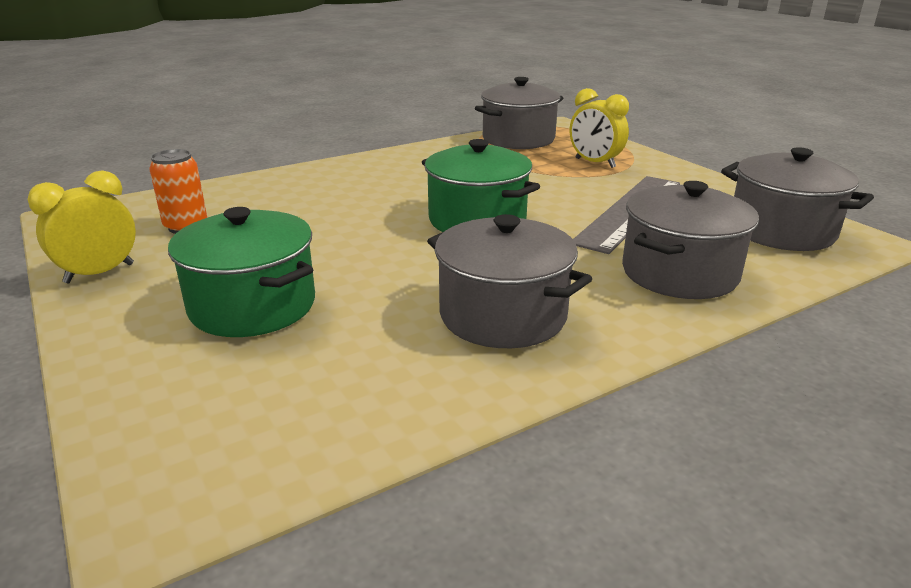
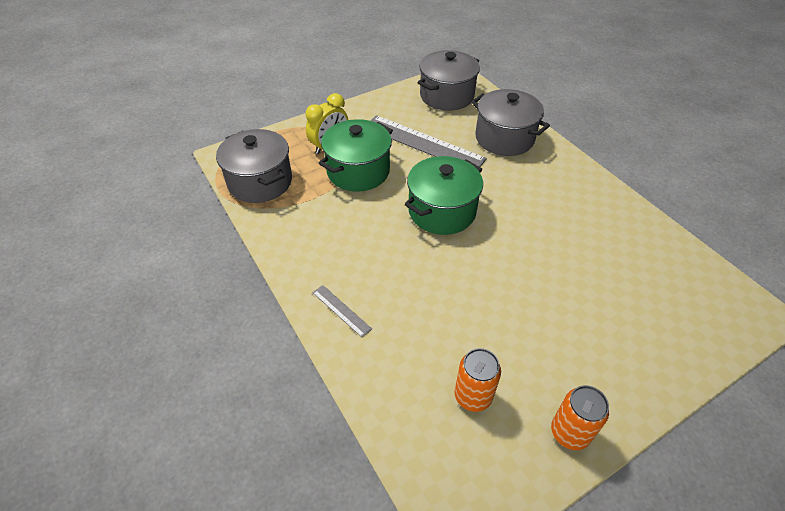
camera: 90 degrees left, 20 degrees up
yellow clock [27,170,136,284] -> orange can [551,385,609,450]
green pot [168,207,315,337] -> green pot moved to [319,119,393,191]
grey pot [427,214,592,348] -> none
none -> grey ruler [313,285,372,337]

